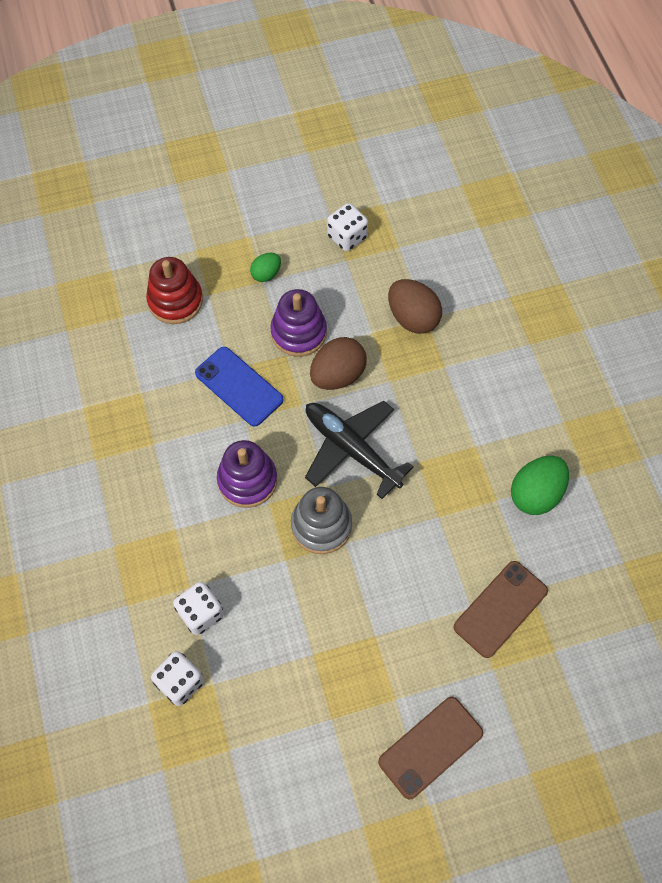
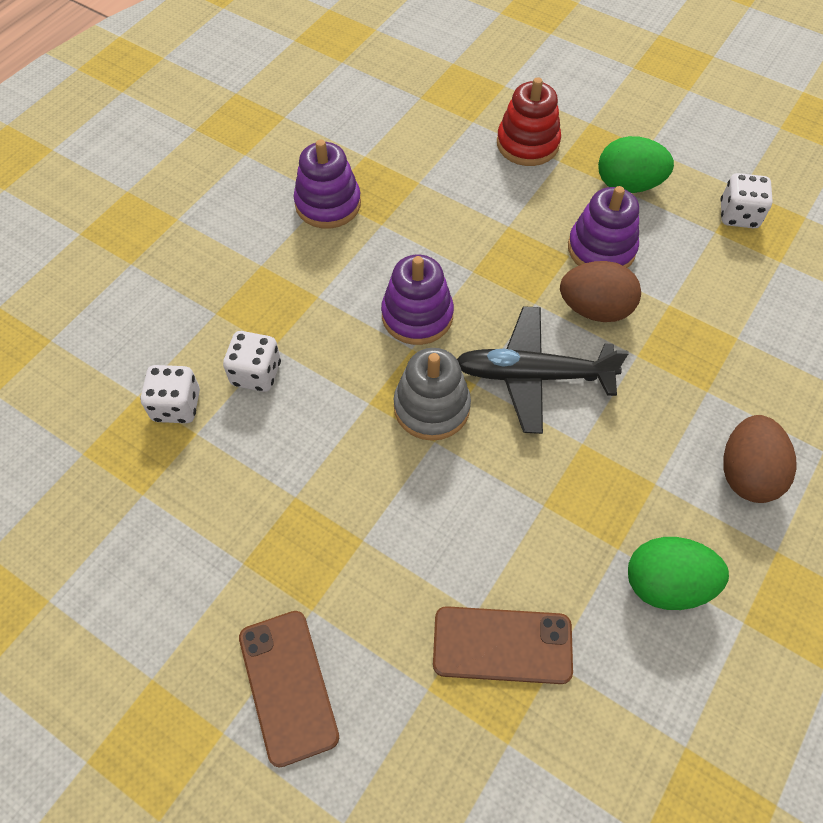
camera: 50 degrees right, 5 degrees down
blue phone [195,347,283,427] -> none
green egg [250,253,281,282] -> green egg [598,136,674,193], size x1.75
black plane [305,401,414,499] -> black plane turned 90 degrees counterclockwise [457,306,629,434]
brown phone [378,697,483,799] -> brown phone turned 60 degrees clockwise [239,611,339,768]
brown egg [388,279,442,334] -> brown egg moved to [723,415,797,503]
none -> purple stacking toy [294,139,361,229]

